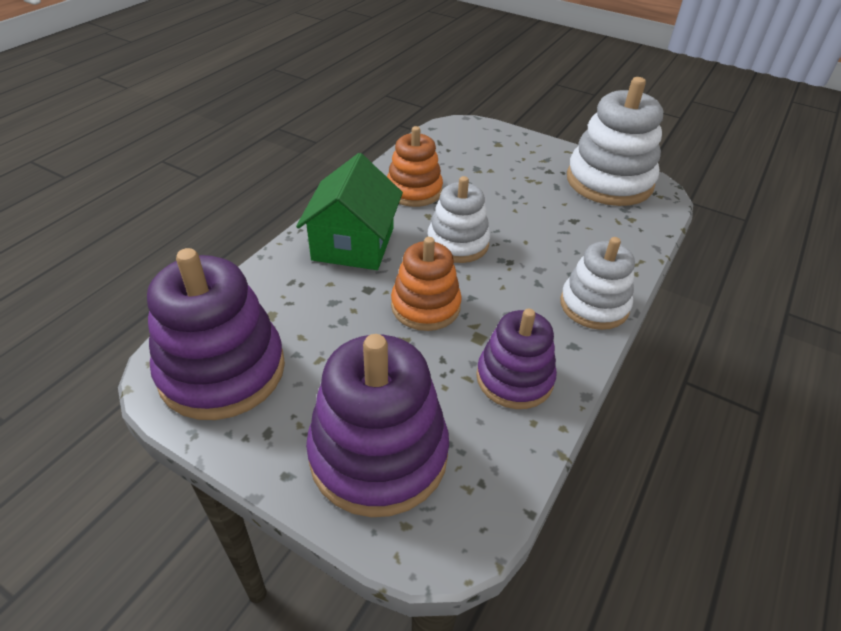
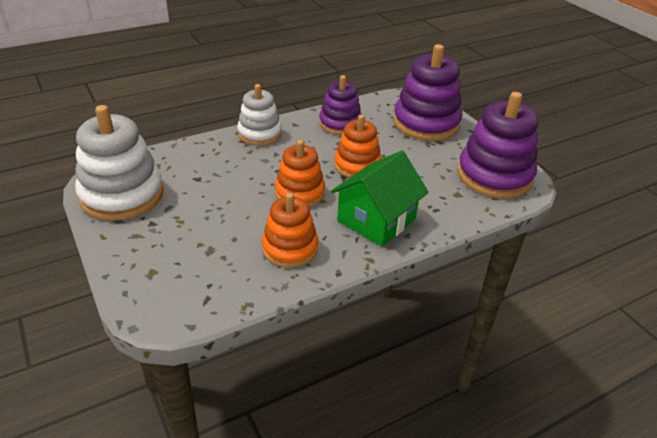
camera: 150 degrees left, 5 degrees down
white stacking toy [428,176,490,263] -> orange stacking toy [275,140,325,207]

